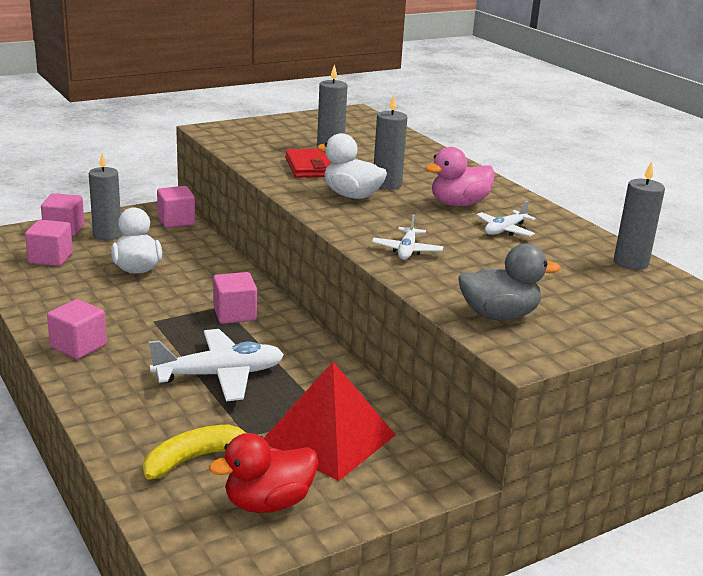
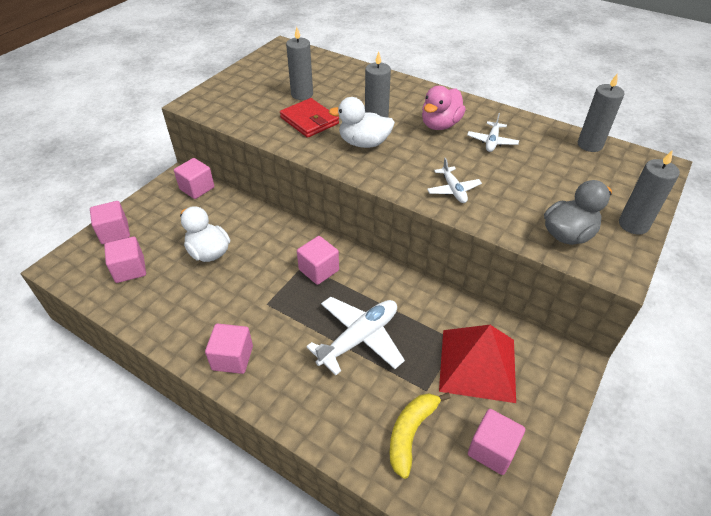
camera: 25 degrees left, 20 degrees up
grey candle [89,153,122,240] -> grey candle moved to [619,150,680,235]
red duck [209,433,318,513] -> pink cube [468,409,525,475]

